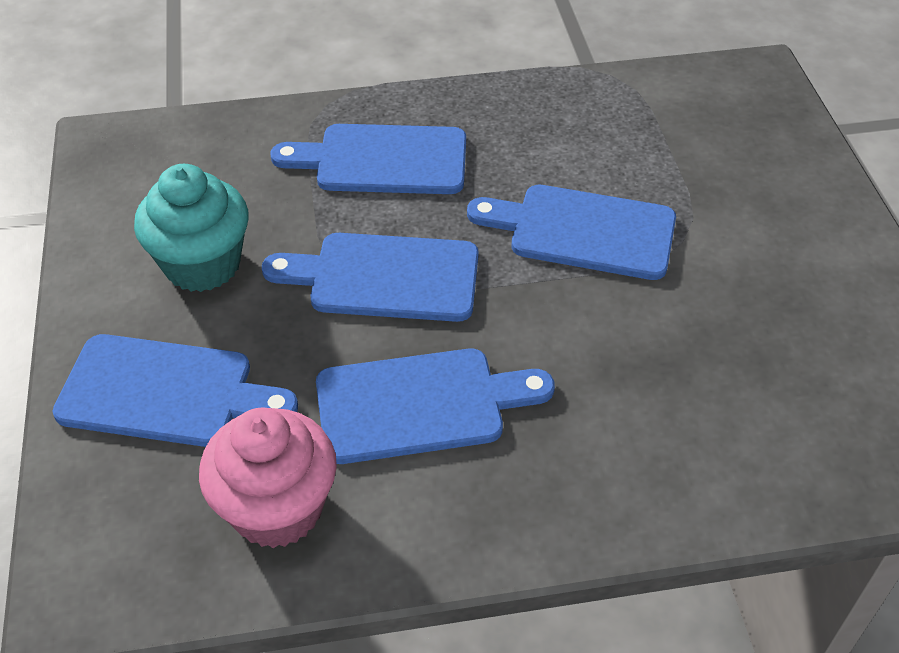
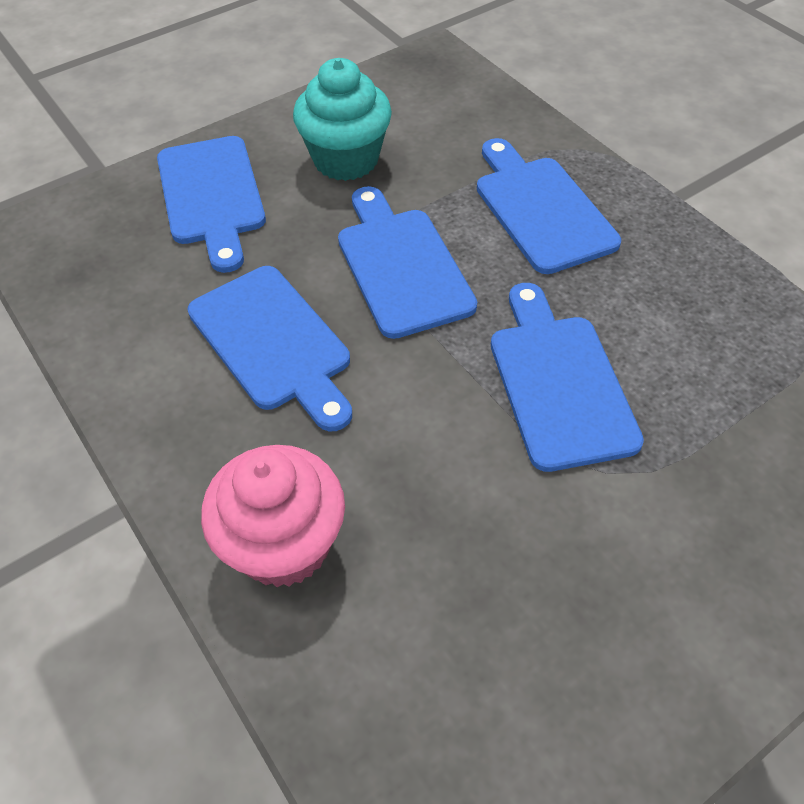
camera: 65 degrees right, 5 degrees up
pink cupcake [199,407,337,548] -> pink cupcake moved to [201,445,345,587]

